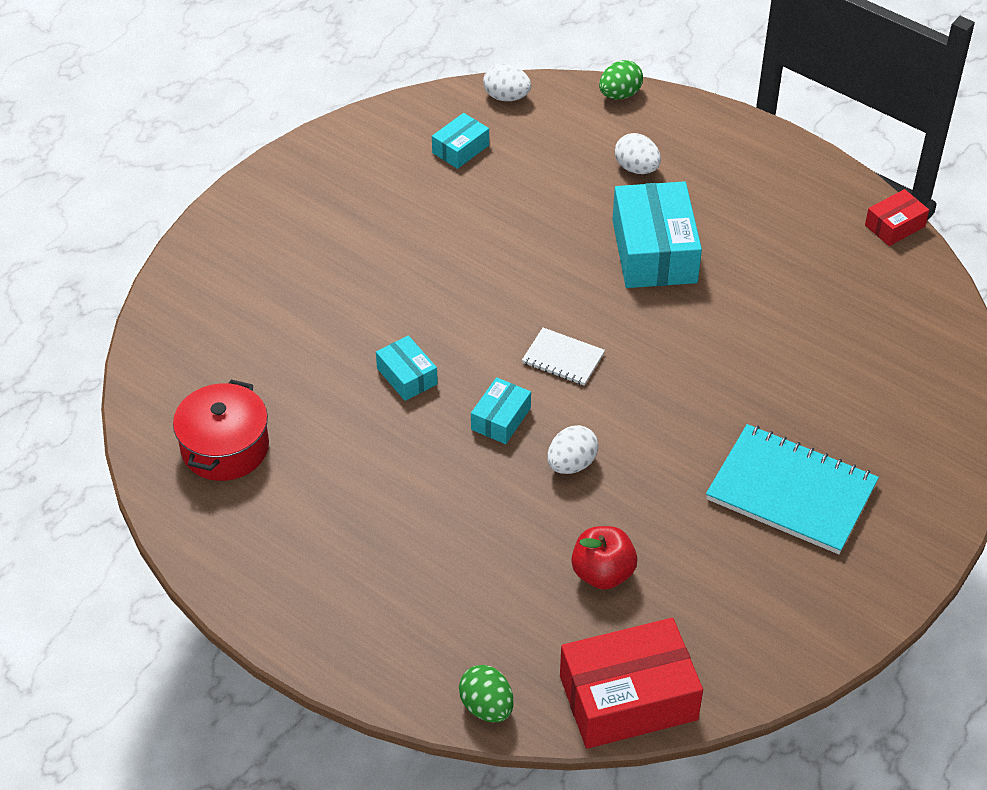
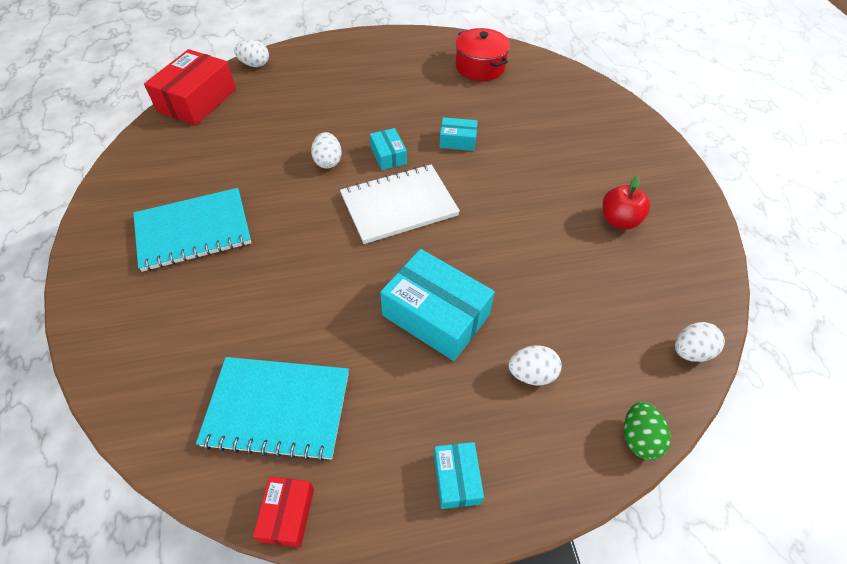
camera: 130 degrees right, 5 degrees up
turquoise box [432,113,489,169] -> turquoise box moved to [434,442,484,509]
green egg [459,665,514,722] -> white egg [234,39,269,67]
white notebook [522,328,605,386] -> white notebook [340,164,460,244], size x1.96
red apple [572,526,637,590] -> red apple moved to [602,176,650,229]
none -> turquoise notebook [196,357,349,462]

